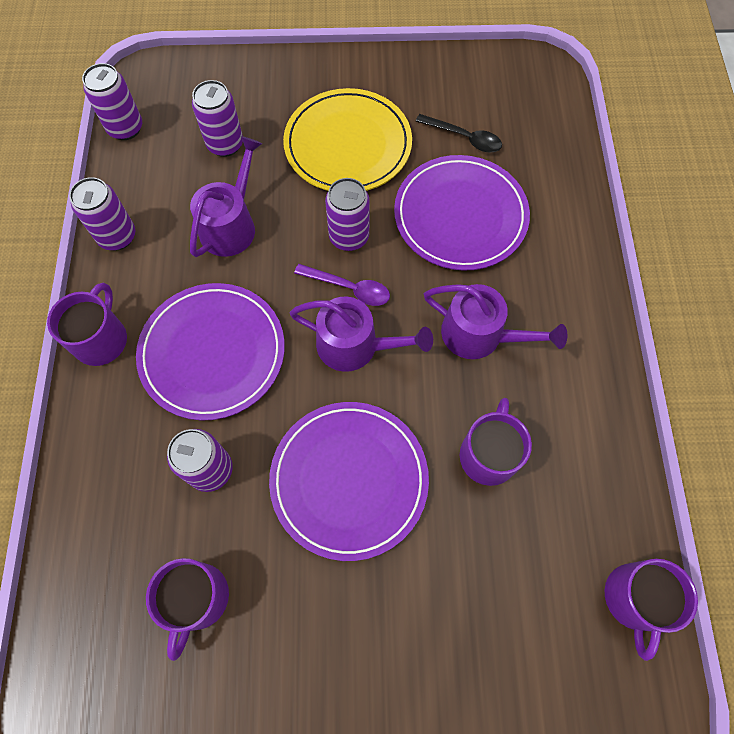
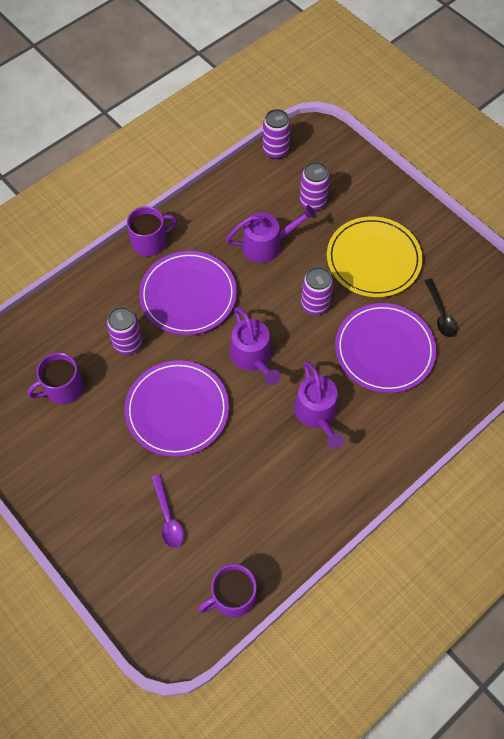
camera: 50 degrees right, 5 degrees down
purple can [69,177,136,250] -> none
purple spoon [294,264,390,306] -> purple spoon moved to [151,475,184,548]
purple mug [460,398,532,486] -> none

